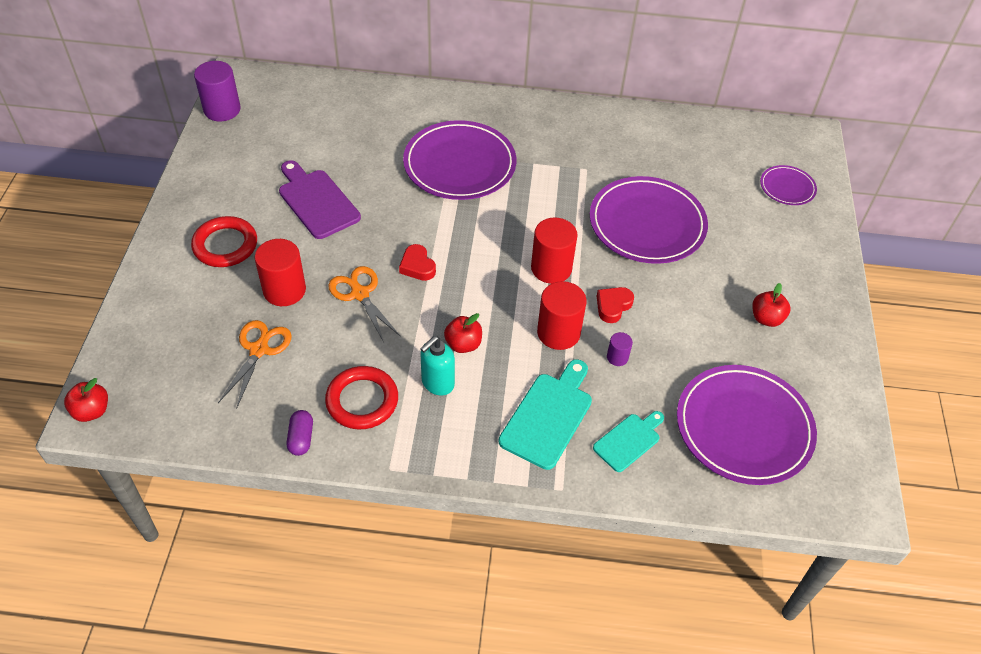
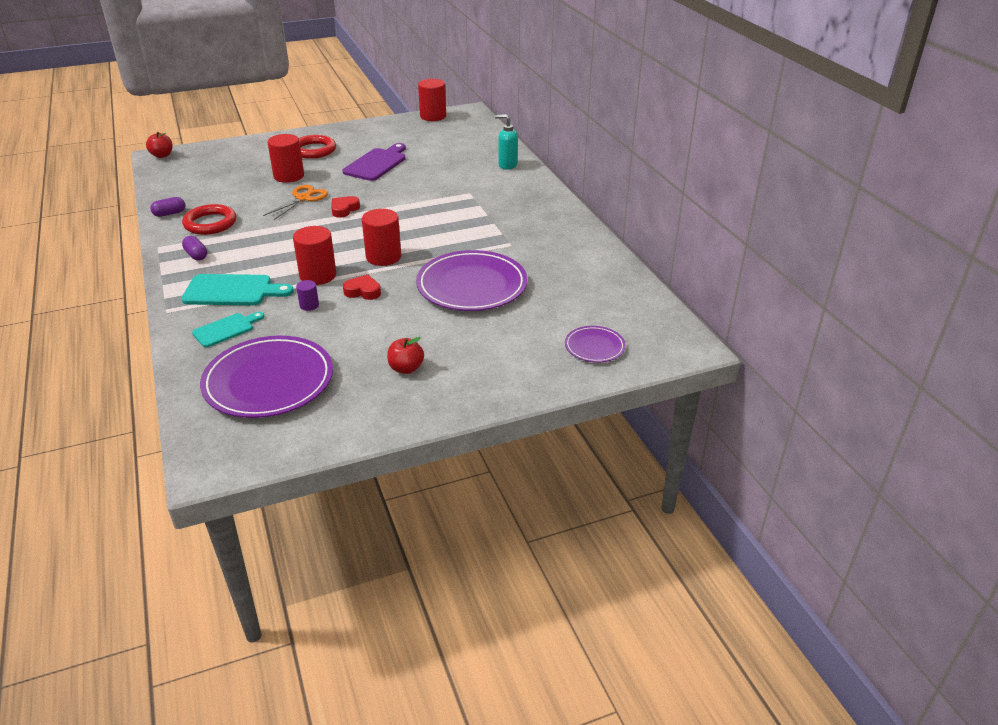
camera: 65 degrees right, 15 degrees down
purple cylinder [194,61,241,121] -> red cylinder [418,79,446,121]
orange scissors [218,320,291,409] -> none
purple plate [403,120,516,200] -> none
turquoise soap dispenser [420,336,455,396] -> turquoise soap dispenser moved to [495,114,518,169]
red apple [444,313,482,353] -> none
turquoise cutting board [593,411,664,472] -> turquoise cutting board turned 60 degrees counterclockwise [192,312,264,347]
none -> purple capsule [182,236,207,261]

